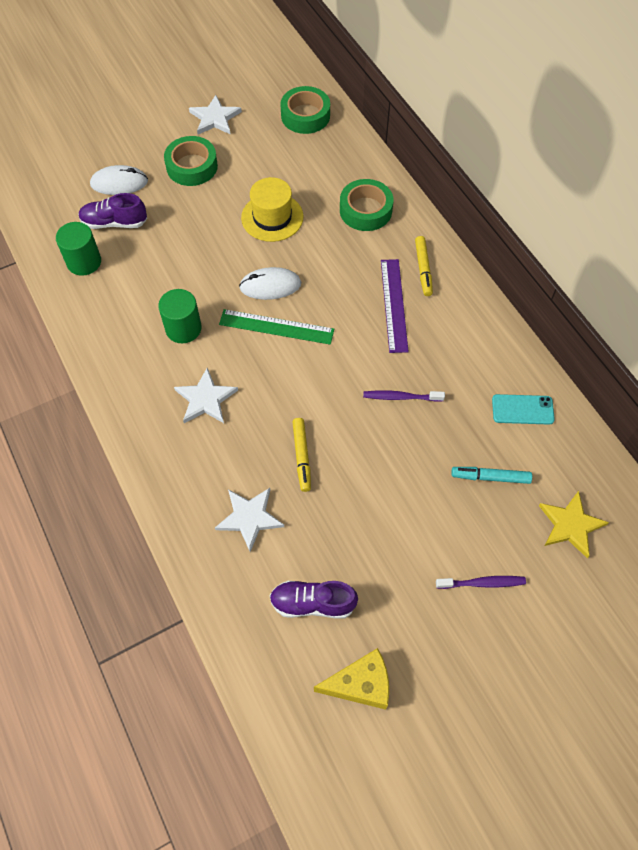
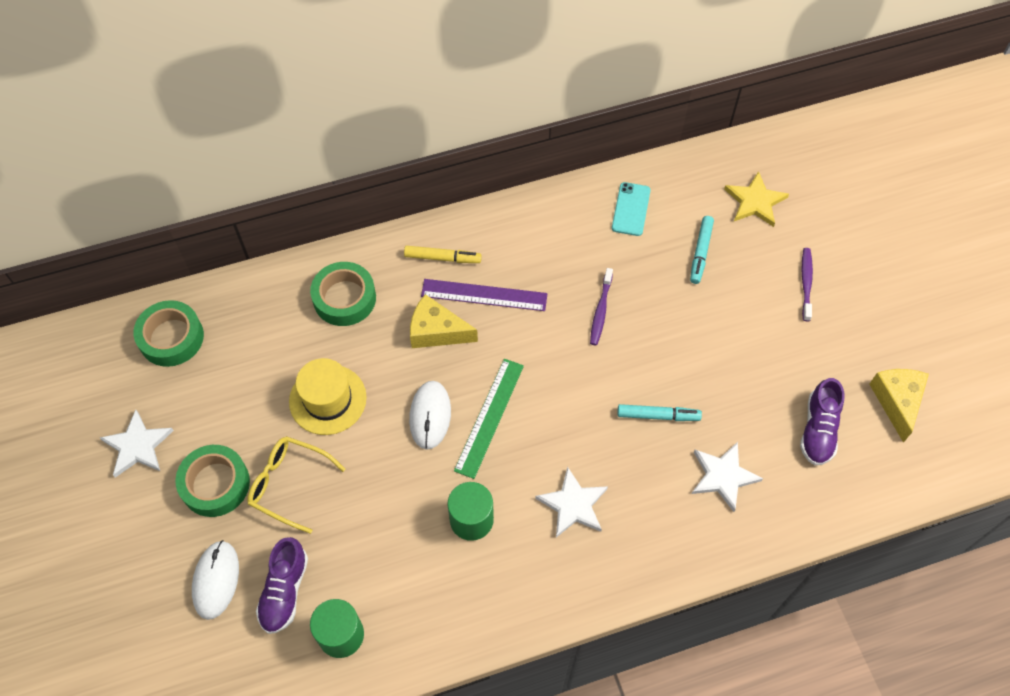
camera: 80 degrees left, 0 degrees up
yellow marker [292,418,311,492] -> turquoise marker [617,404,702,421]
none -> yellow glasses [247,436,346,534]
none -> yellow cheese [410,294,478,348]

